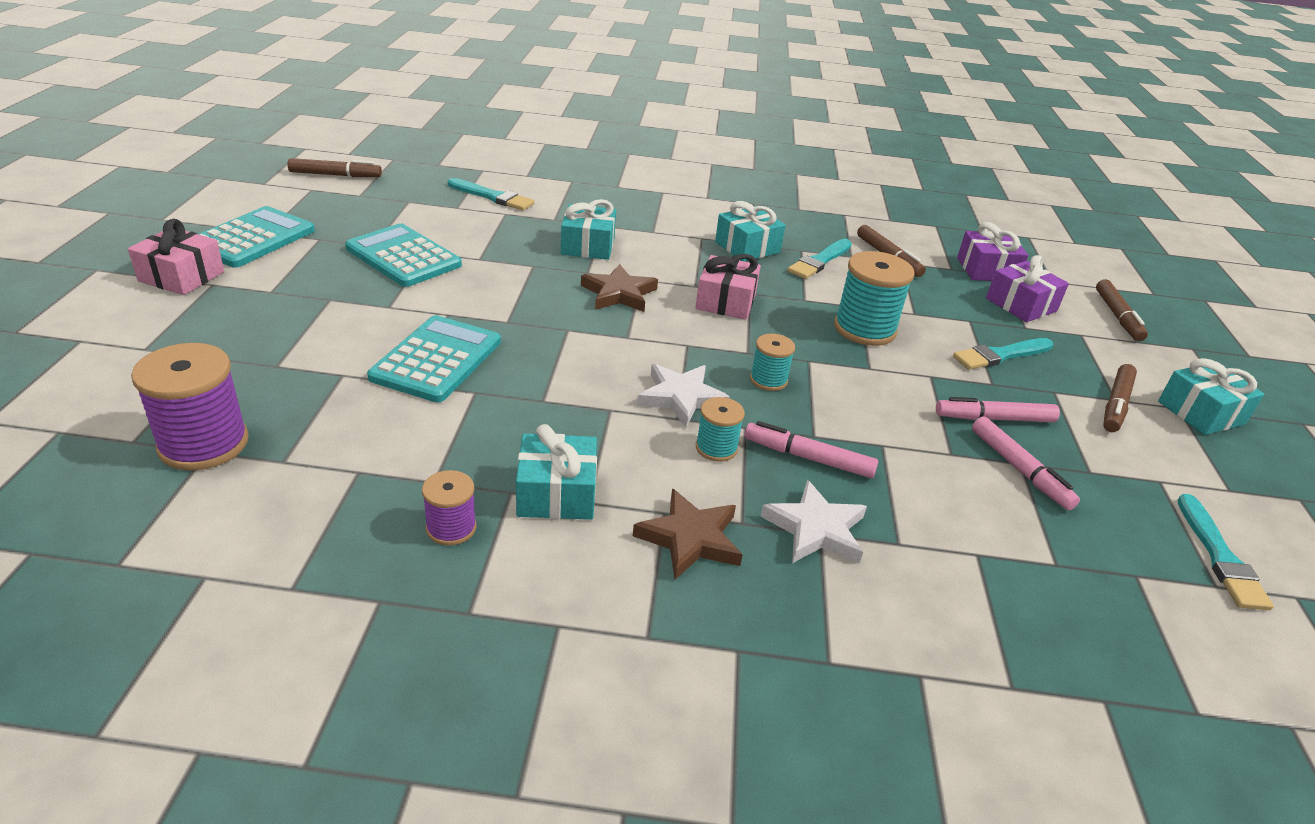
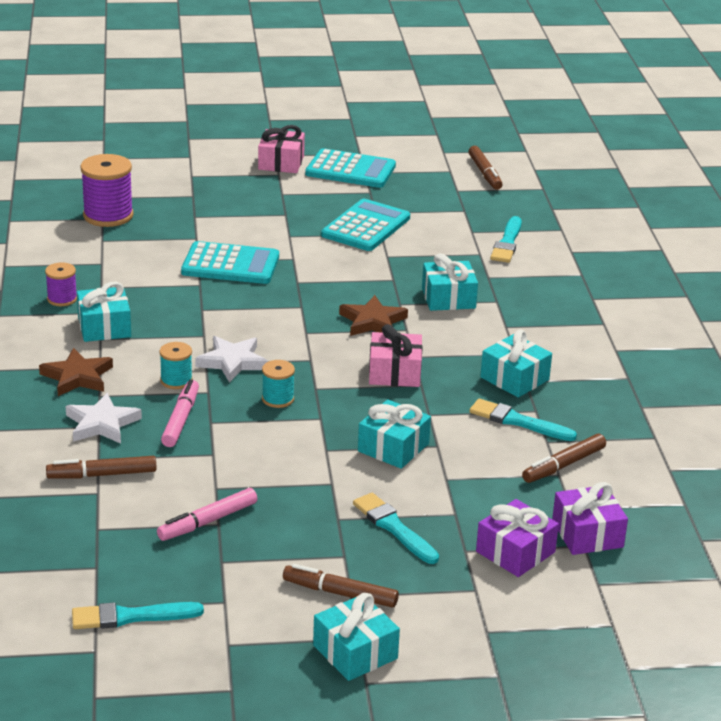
camera: 80 degrees right, 5 degrees down
turquoise spool [834,251,914,346] -> turquoise gift [358,399,431,469]
pink marker [936,397,1060,422] -> none
brown marker [1096,279,1148,341] -> brown marker moved to [46,456,157,479]

